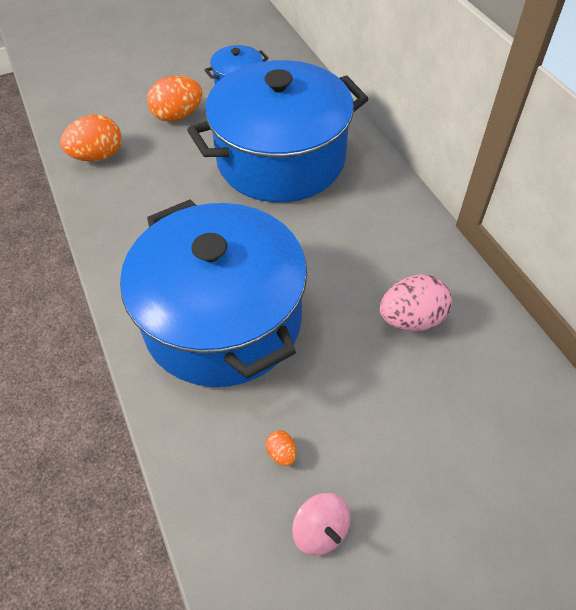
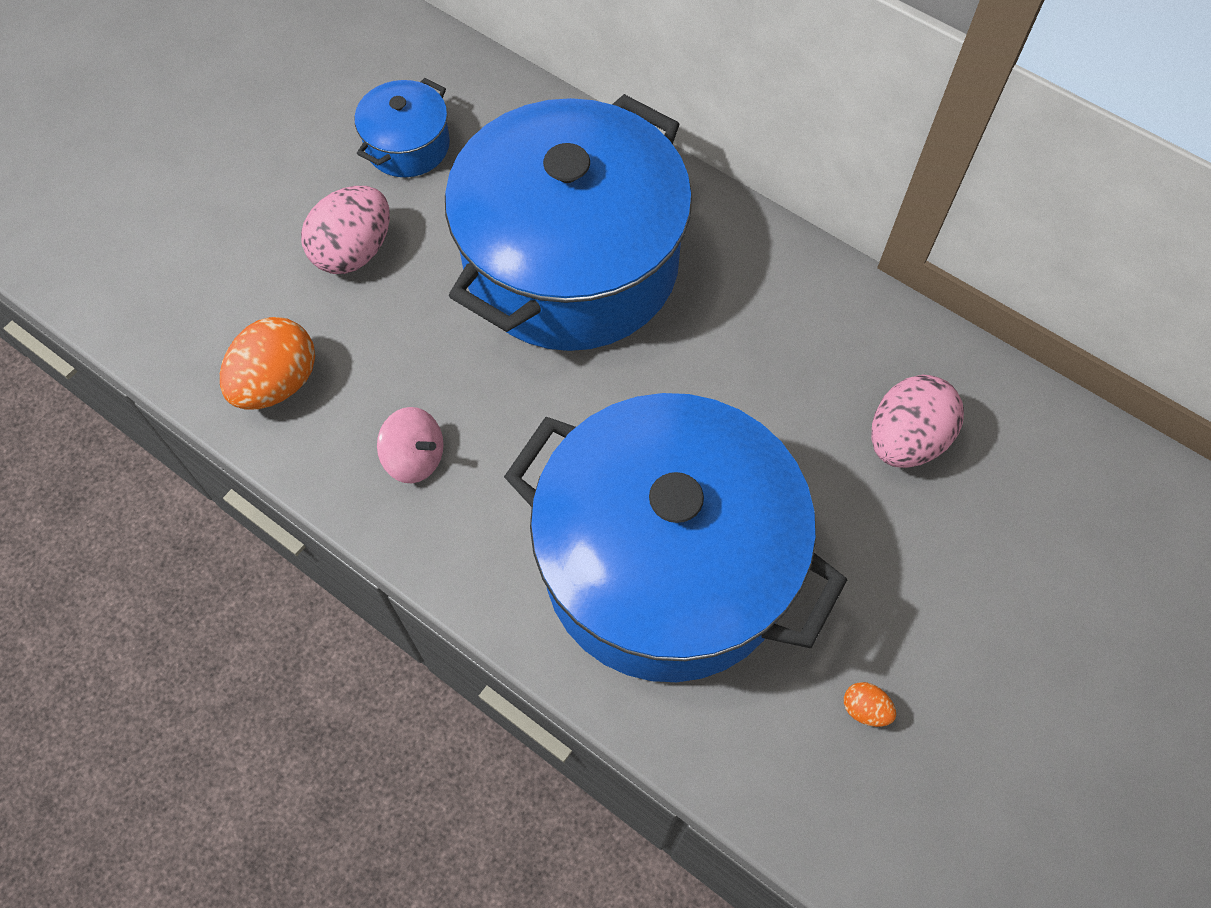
camera: 30 degrees left, 10 degrees up
orange egg [147,76,203,122] -> pink egg [301,186,390,274]
pink spinning top [292,493,350,556] -> pink spinning top moved to [377,407,444,483]

